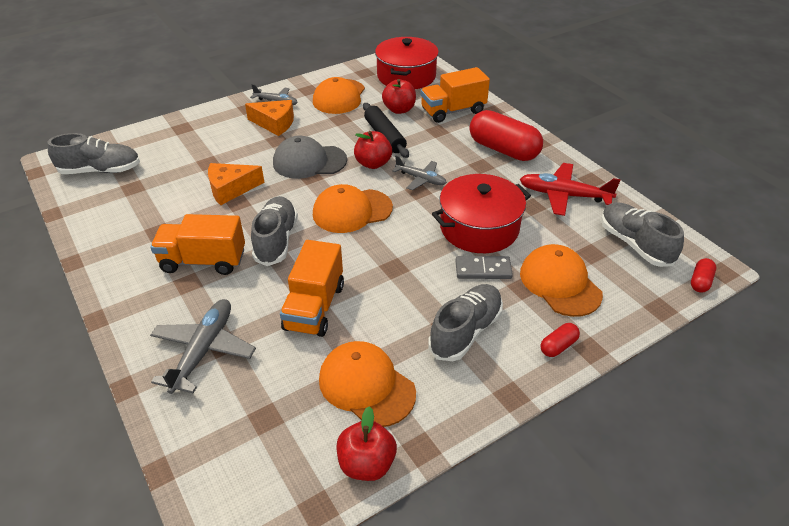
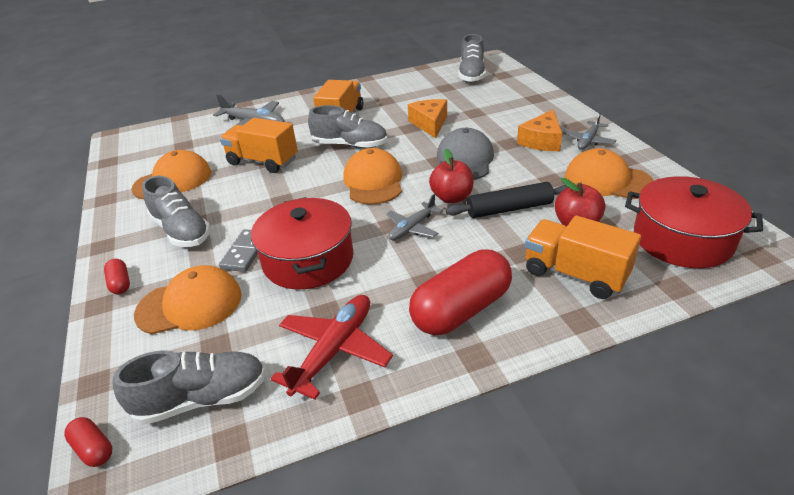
camera: 105 degrees right, 5 degrees down
red apple [337,406,397,481] -> none
orange truck [421,67,490,123] -> orange truck turned 45 degrees counterclockwise [525,216,641,299]

